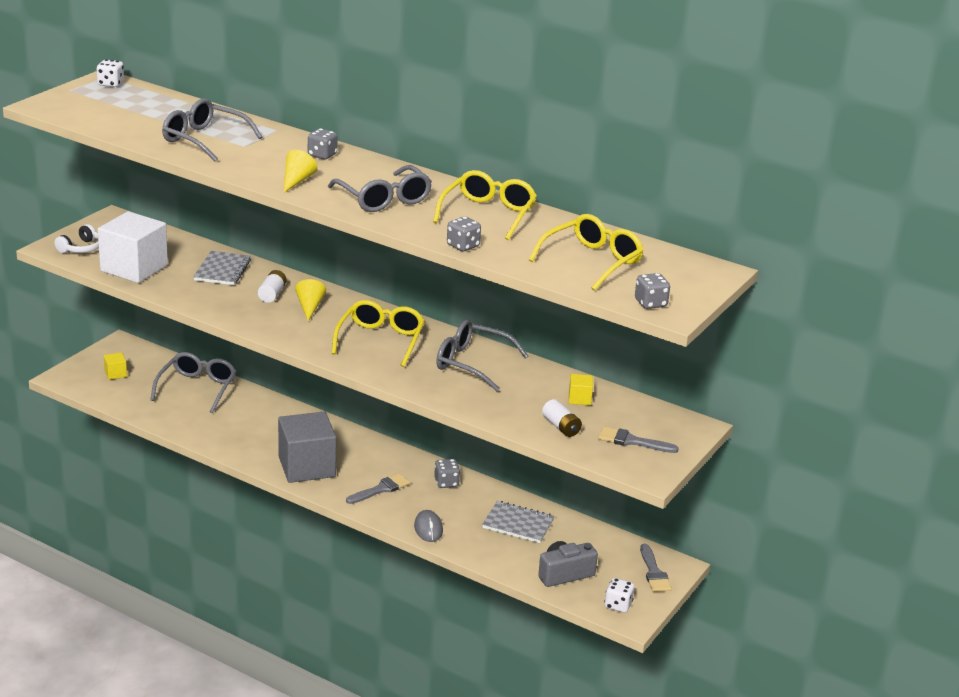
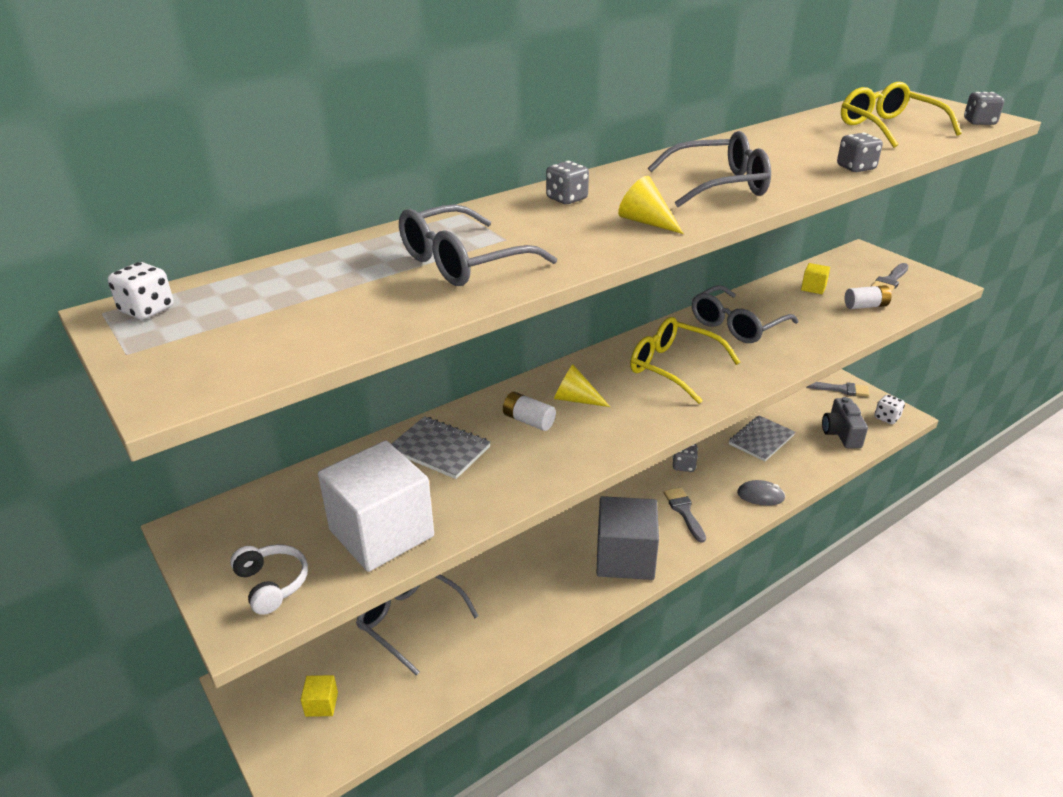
camera: 65 degrees left, 5 degrees up
yellow glasses [433,170,537,240] -> none

